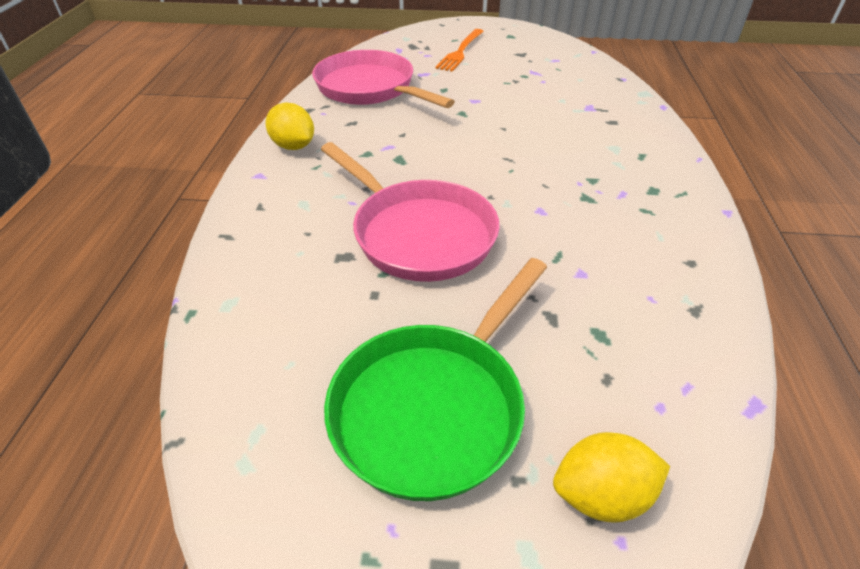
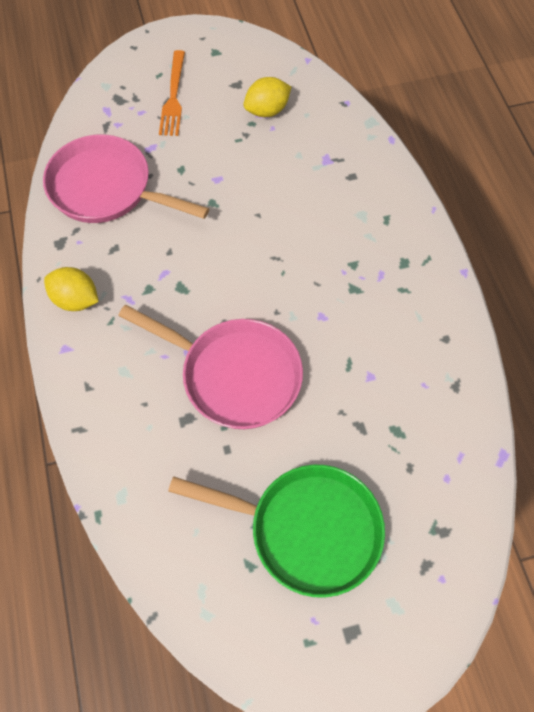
camera: 20 degrees left, 20 degrees up
green pan [324,258,547,501] -> green pan turned 90 degrees counterclockwise [168,465,385,598]
yellow lemon [553,432,670,523] -> yellow lemon moved to [244,77,292,117]

